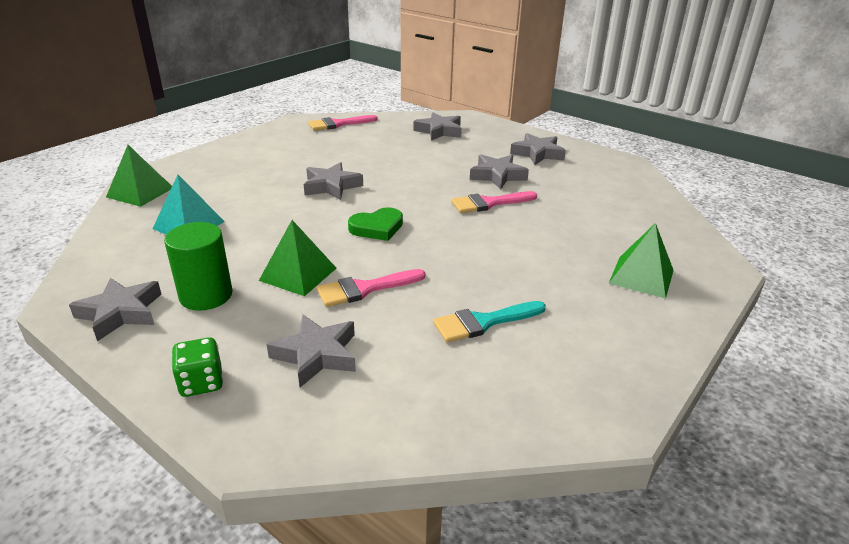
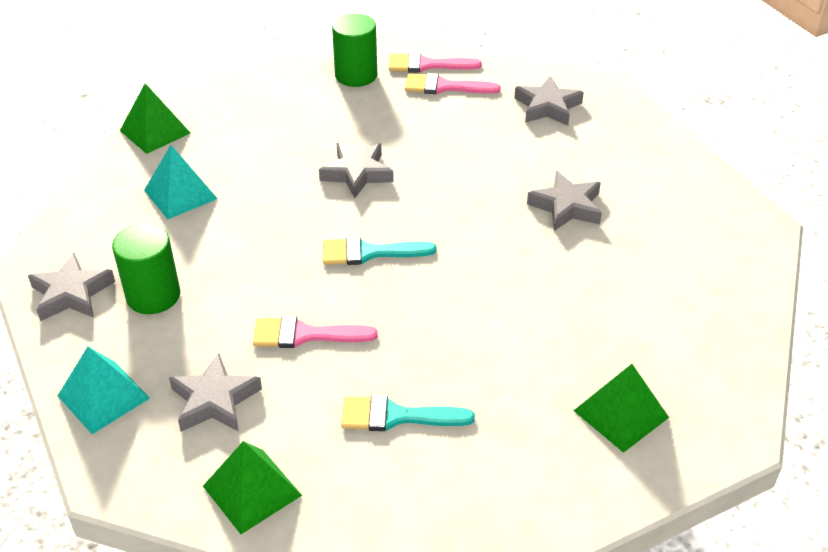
camera: 25 degrees right, 10 degrees up
green dice [172,337,223,397] -> turquoise pyramid [58,347,150,434]
green pyramid [259,220,336,296] -> green pyramid moved to [203,441,302,534]
green heart [348,207,403,241] -> turquoise brush [323,237,437,265]
pink brush [451,191,537,213] -> pink brush moved to [405,73,501,94]
grey star [510,133,566,165] -> none
none -> green cylinder [332,13,377,87]

